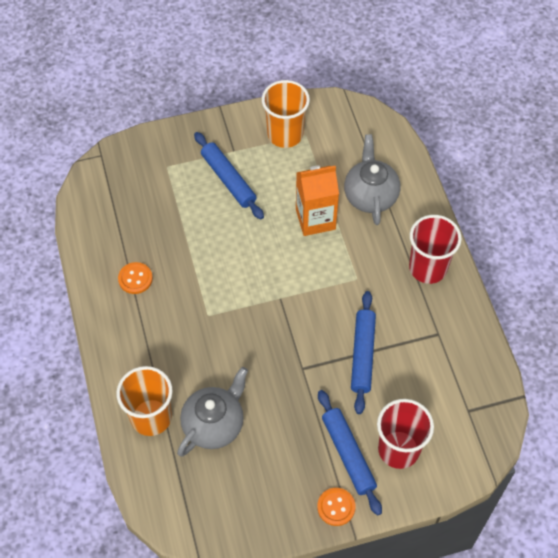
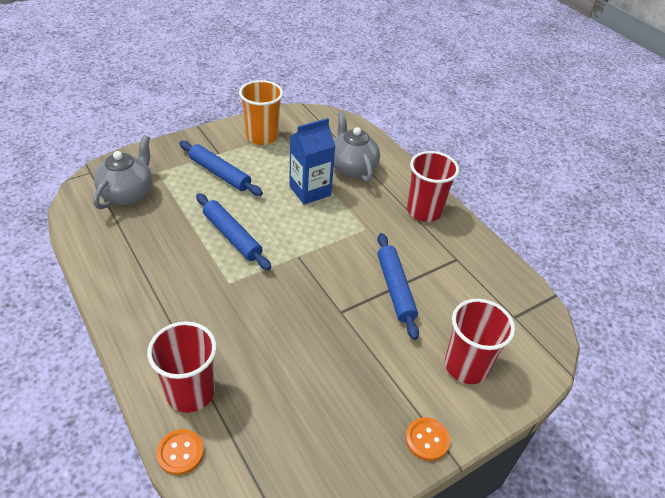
camera: 20 degrees left, 15 degrees down
orange cup [116,366,172,436] -> red cup [147,321,217,413]
orange button [118,262,153,294] -> orange button moved to [157,429,204,475]
grey teapot [177,367,248,457] -> grey teapot moved to [93,135,152,209]
orange carton [296,166,339,236] -> blue carton [289,118,335,205]
blue rolling pin [318,390,382,515] -> blue rolling pin moved to [196,193,271,270]

